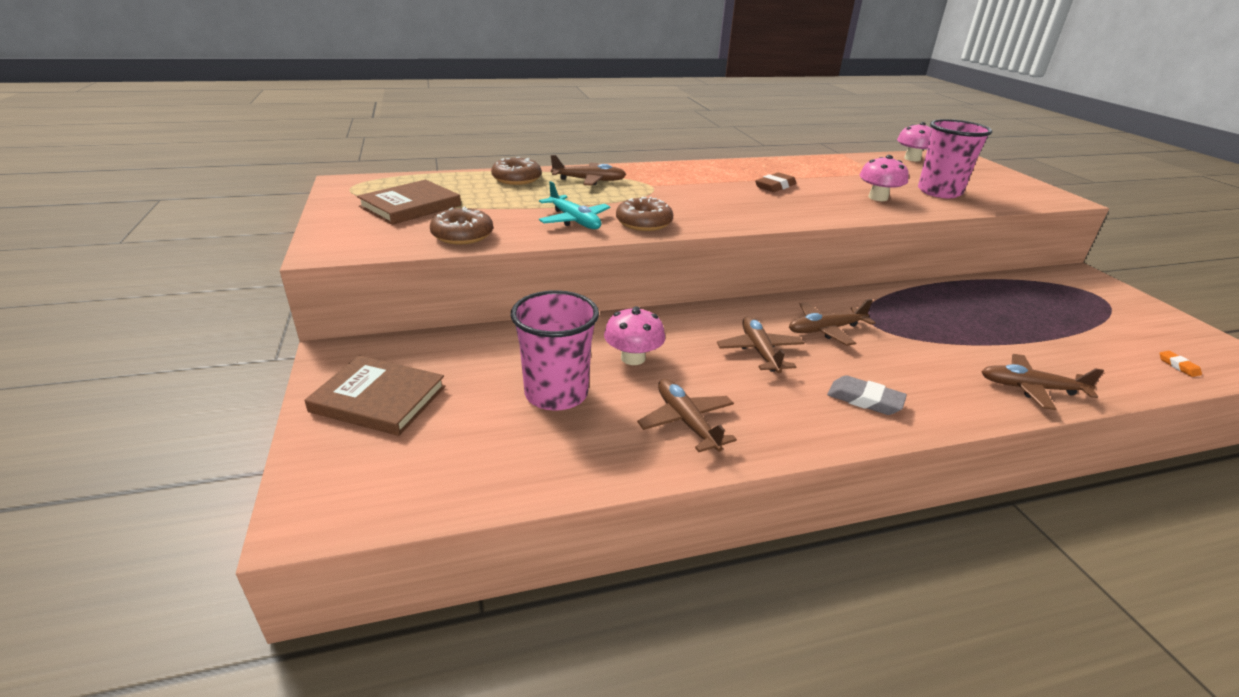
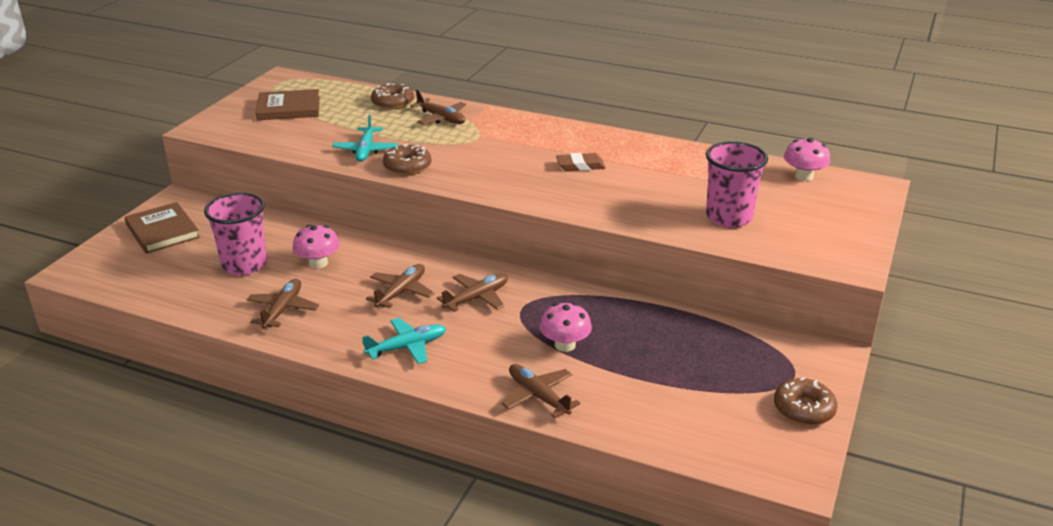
camera: 40 degrees right, 0 degrees up
brown donut [430,206,493,245] -> brown donut moved to [774,378,837,425]
brown plane [789,299,875,346] -> brown plane turned 120 degrees clockwise [437,274,508,312]
grey eraser [827,375,907,415] -> turquoise plane [362,318,446,364]
pink mushroom [860,155,909,201] -> pink mushroom moved to [539,303,592,352]
orange eraser [1160,351,1202,377] -> none

